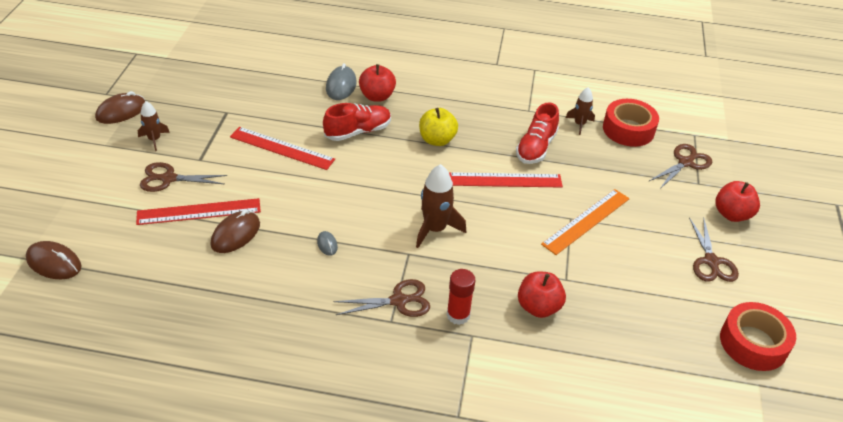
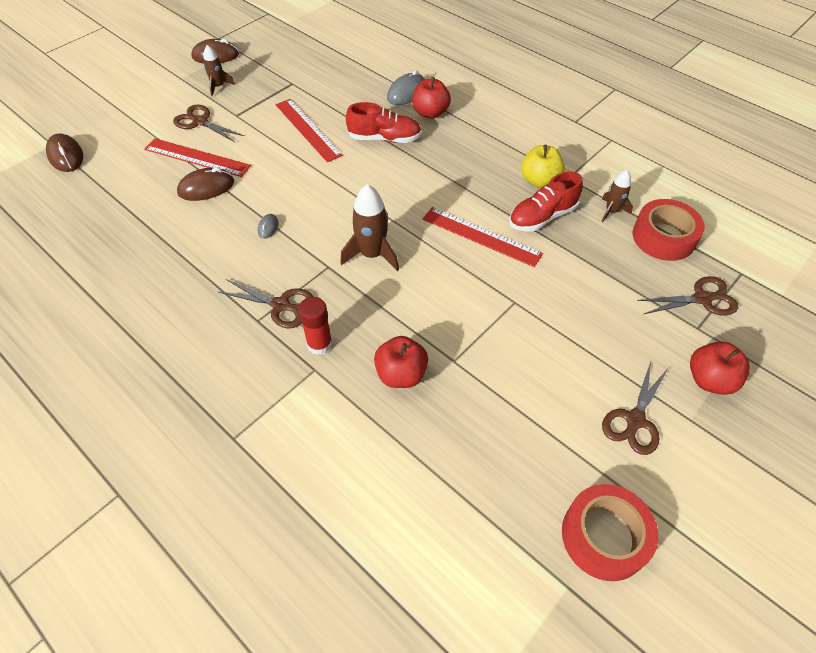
camera: 35 degrees right, 10 degrees up
yellow apple [419,108,458,146] -> yellow apple moved to [521,145,565,188]
orange ruler [541,189,630,255] -> none

